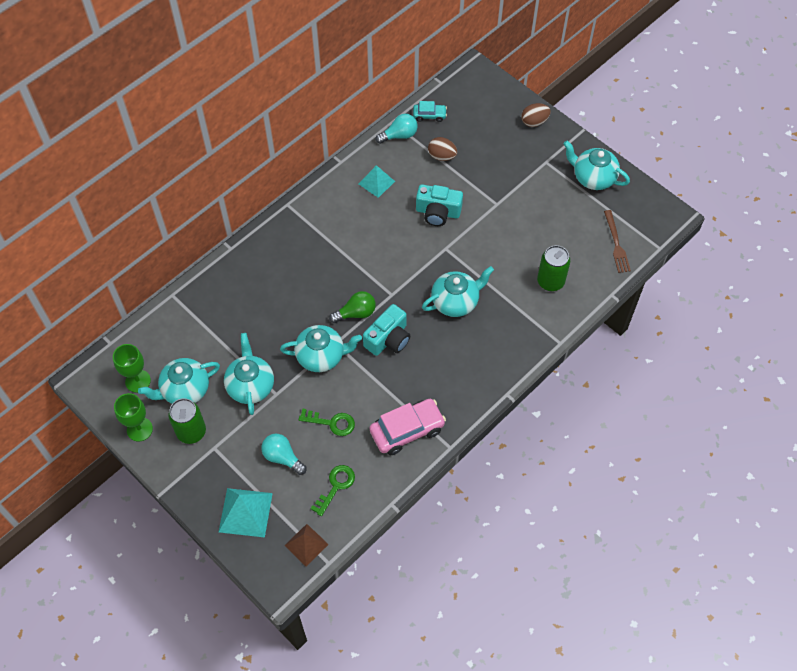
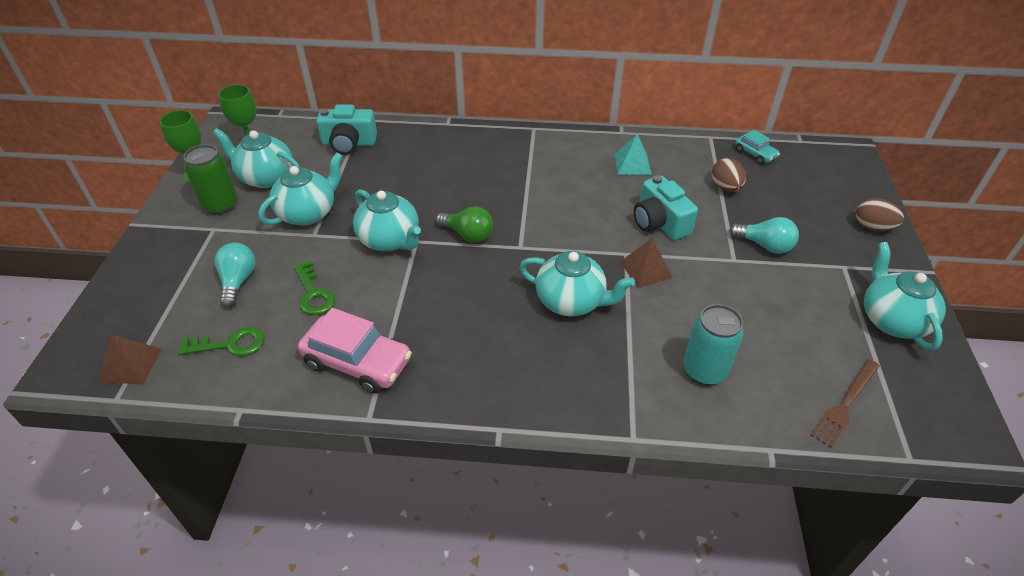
camera: 50 degrees right, 15 degrees down
turquoise pyramid [219,488,273,538] -> none
turquoise camera [363,304,410,356] -> turquoise camera moved to [316,105,377,155]
turquoise light bulb [376,114,418,144] -> turquoise light bulb moved to [729,217,799,254]
green can [537,245,570,291] -> turquoise can [683,304,744,386]
none -> brown pyramid [620,238,673,288]

